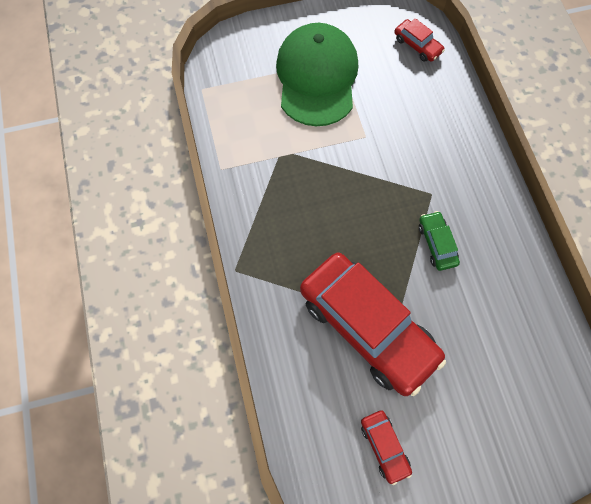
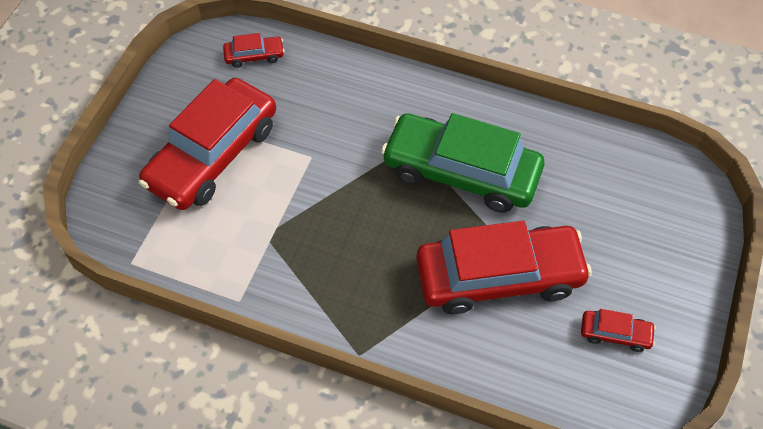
camera: 55 degrees left, 10 degrees down
green cap [276,23,358,126] -> red car [139,78,276,210]
green car [419,211,460,271] -> green car [381,113,544,213], size x2.39

